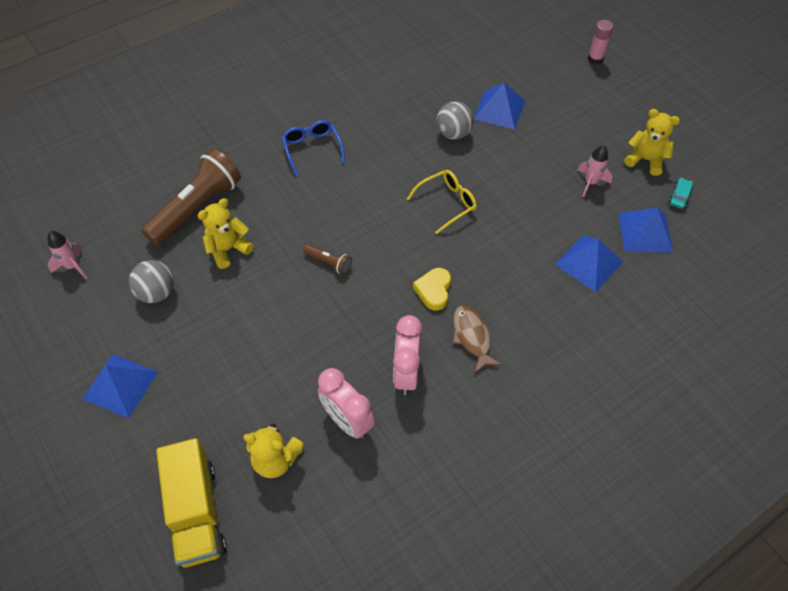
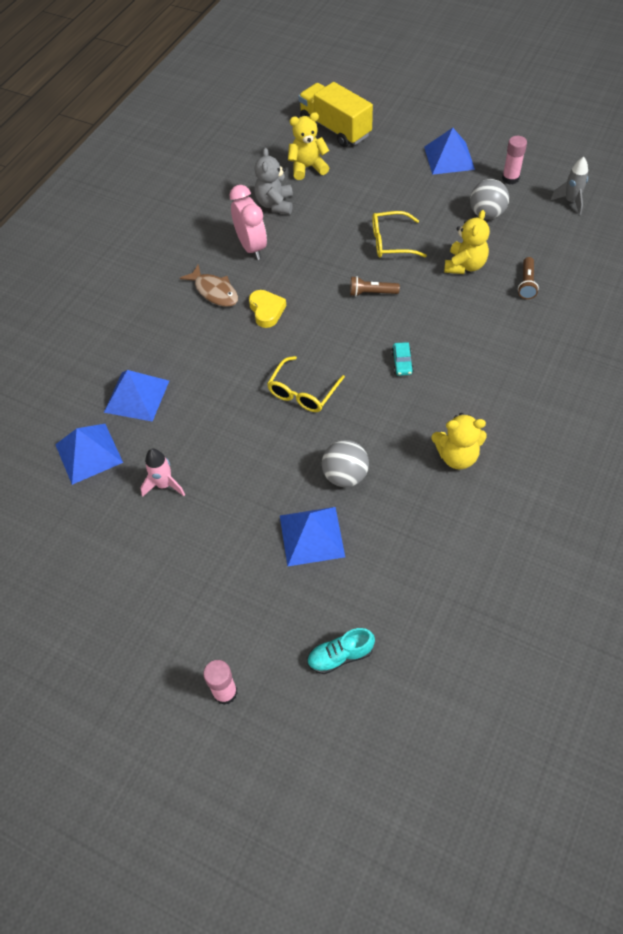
camera: 155 degrees right, 0 degrees up
pink rocket [48,231,87,279] -> grey rocket [551,157,588,215]
brown flashlight [141,149,241,245] -> brown flashlight [518,257,539,299], size x0.44
blue glasses [282,120,345,176] -> none
pink clock [318,368,375,439] -> grey teddy bear [254,148,293,214]
yellow teddy bear [624,109,680,176] -> yellow teddy bear moved to [432,413,487,470]
turquoise car [668,178,693,209] -> turquoise car moved to [391,342,414,376]
none -> turquoise shoe [307,628,375,674]
none -> yellow glasses [372,211,427,258]
none -> pink glue stick [502,136,527,184]

